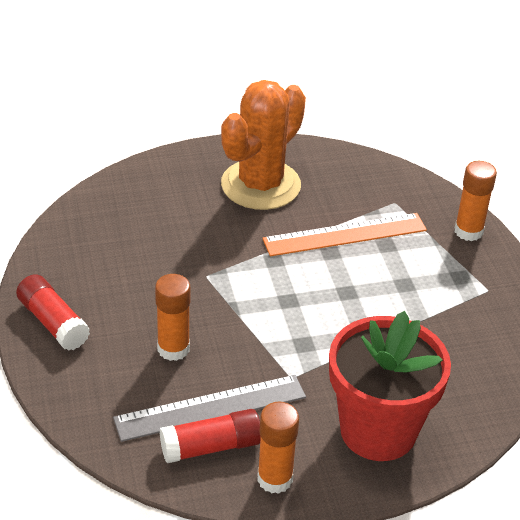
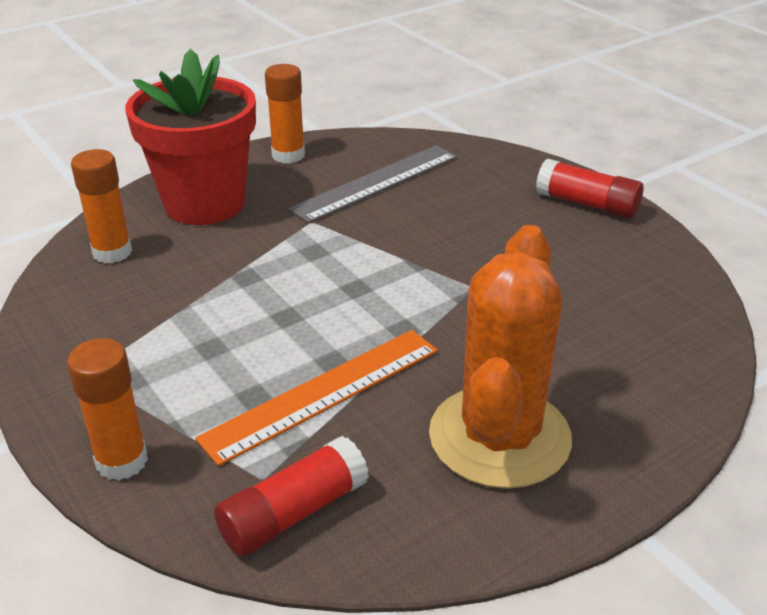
camera: 160 degrees right, 5 degrees down
orange glue stick [155,274,190,361] -> orange glue stick moved to [71,149,132,263]
red glue stick [160,409,261,463] -> red glue stick moved to [214,436,369,556]

